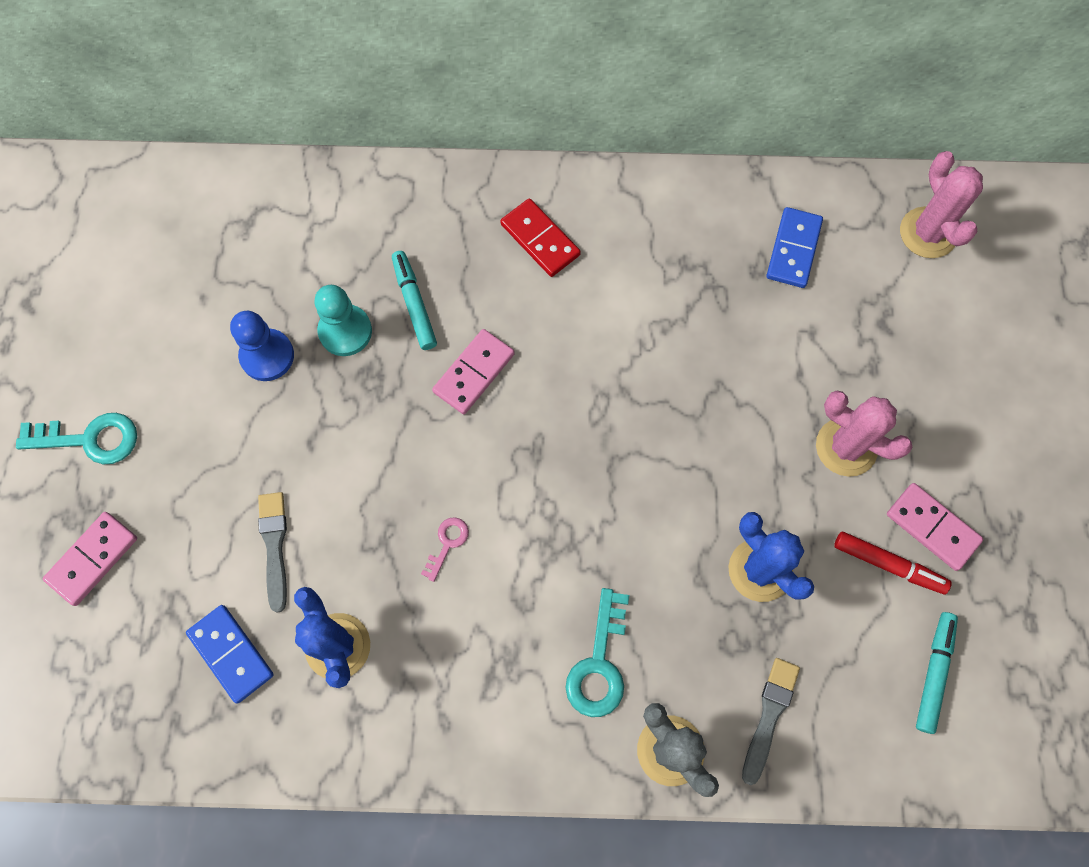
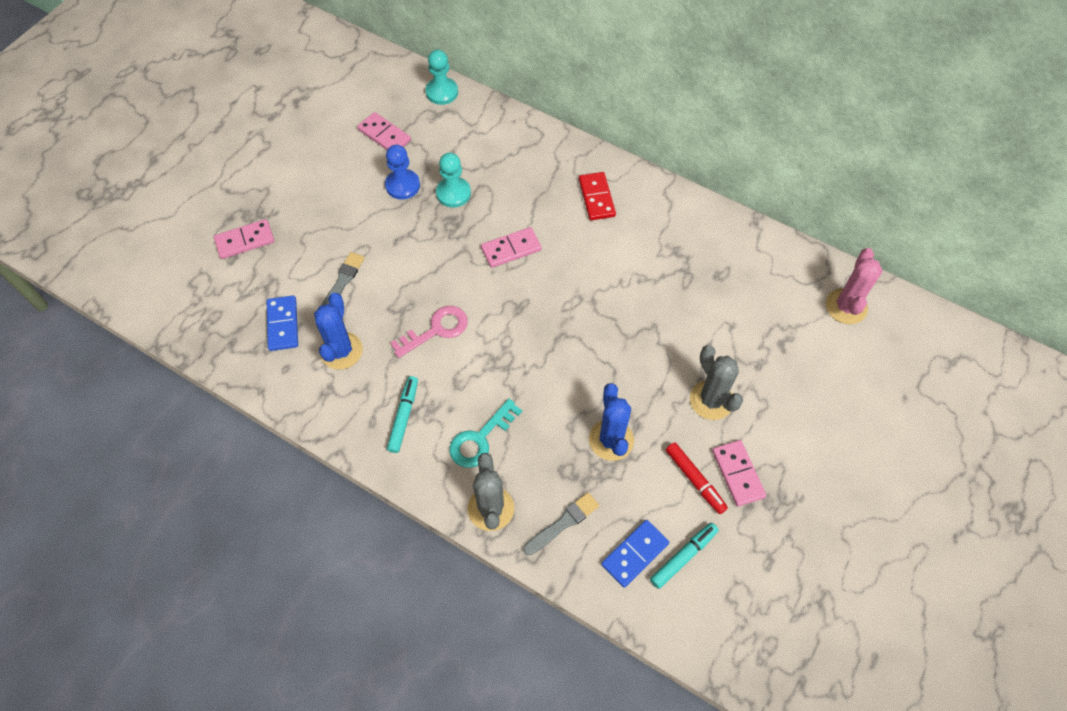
camera: 30 degrees right, 10 degrees down
turquoise key [16,413,137,464] -> none
turquoise marker [392,251,437,350] -> turquoise marker moved to [387,376,418,453]
pink key [421,517,469,582] -> pink key [390,306,468,358], size x1.80
blue domino [767,207,823,288] -> blue domino moved to [601,520,669,588]
pink cactus [816,391,912,477] -> grey cactus [690,345,743,420]
none -> pink domino [357,112,411,150]
none -> turquoise pawn [425,49,458,105]

